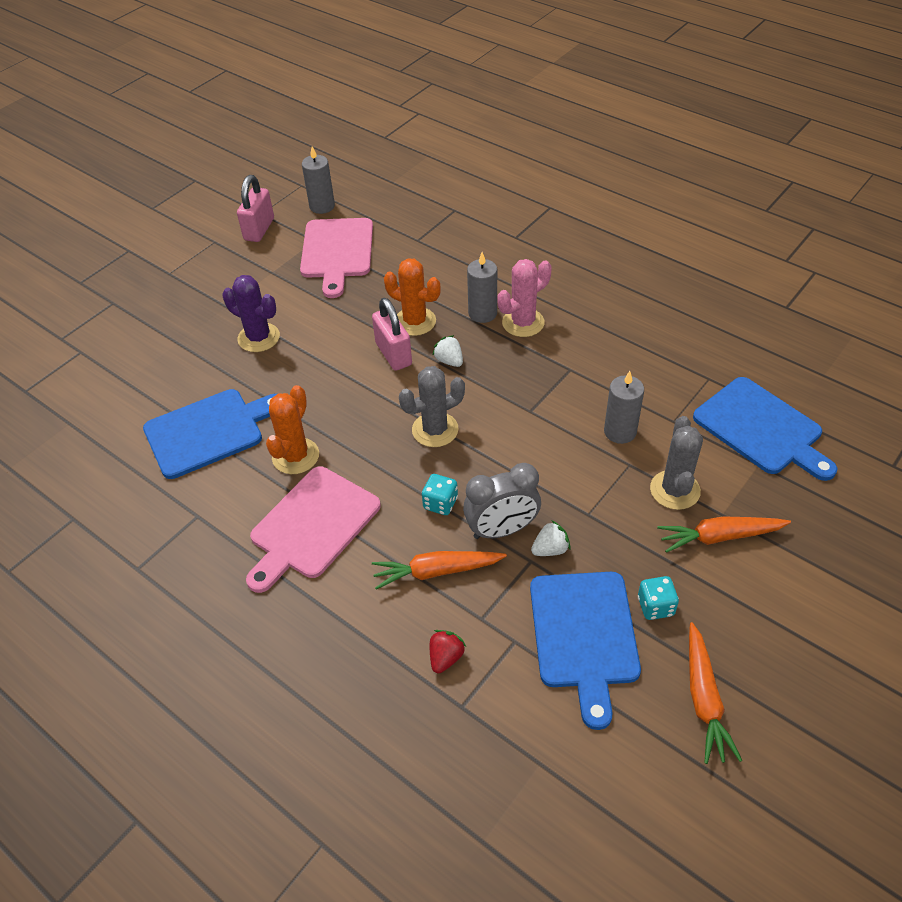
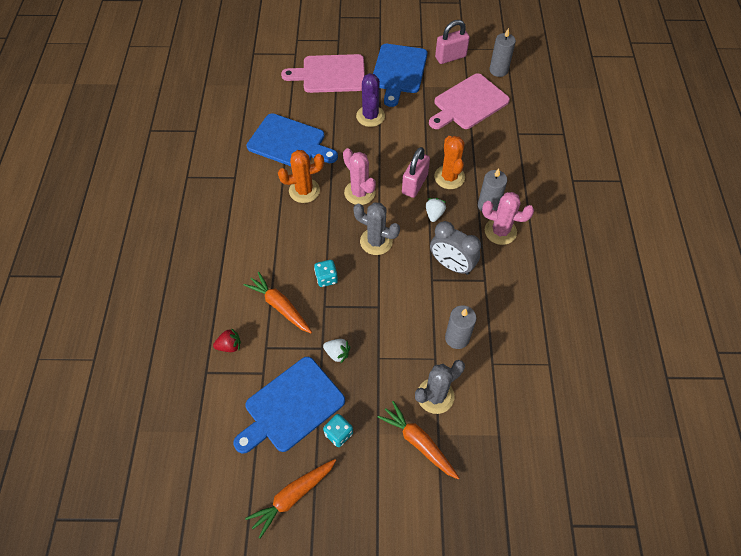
camera: 50 degrees right, 10 degrees up
pink cutting board [246,466,381,593] -> pink cutting board moved to [281,54,365,93]
grey clock [463,463,541,539] -> grey clock moved to [430,221,481,275]
blue cutting board [693,377,837,481] -> blue cutting board moved to [373,44,427,107]
none -> pink cactus [343,148,376,205]

